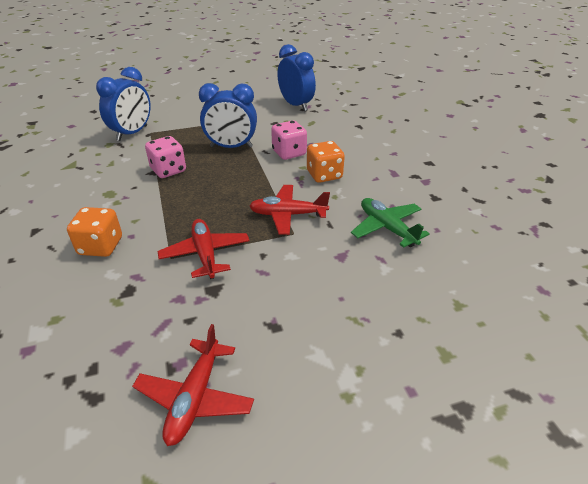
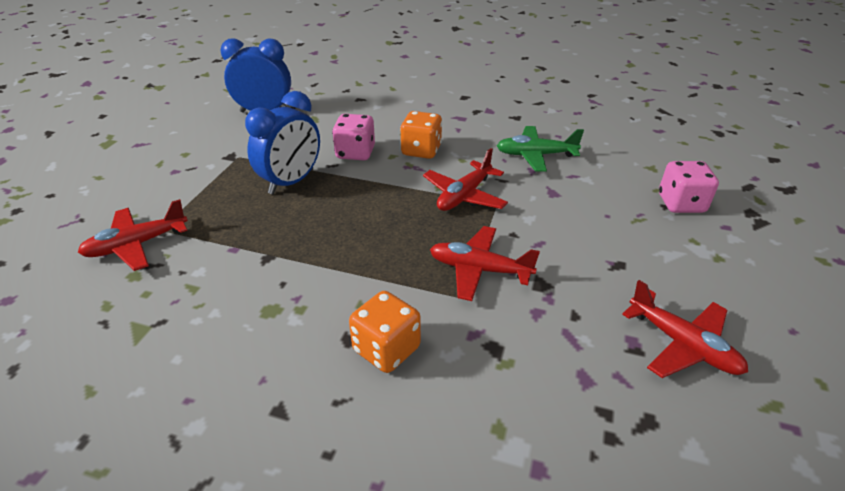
camera: 55 degrees left, 0 degrees up
blue clock [96,67,151,141] -> red plane [78,199,188,271]
pink dice [145,136,186,178] -> pink dice moved to [659,161,719,213]

